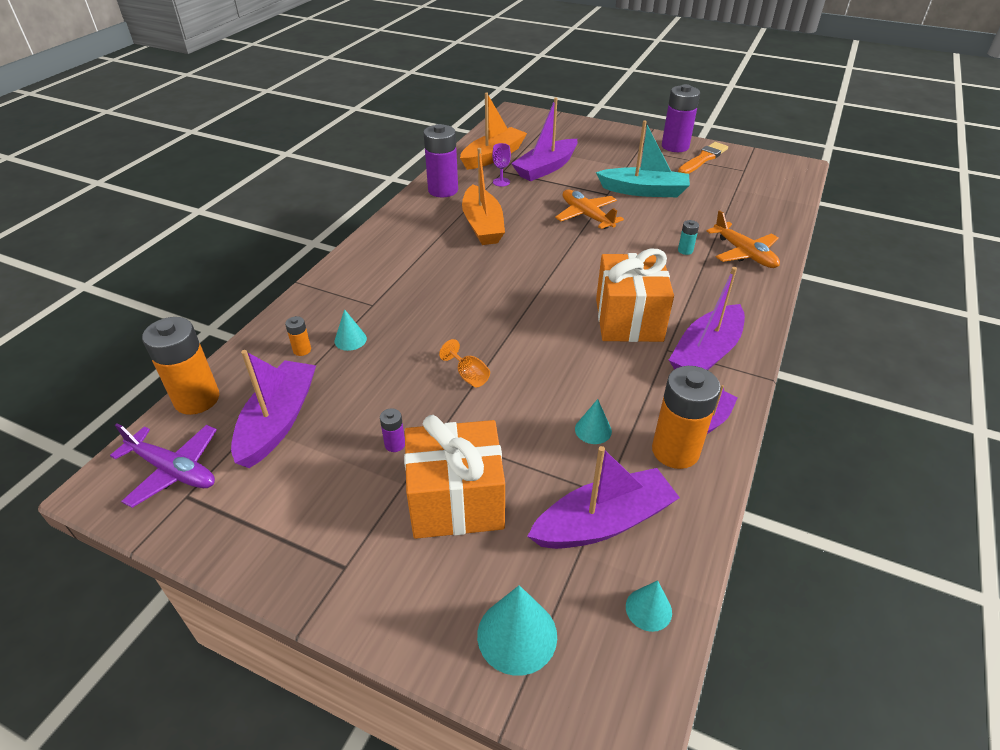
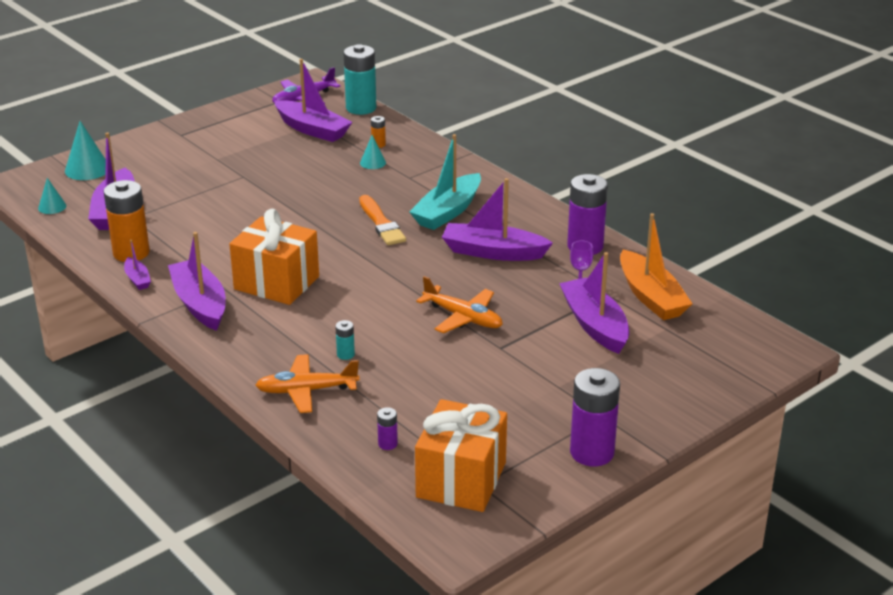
camera: 115 degrees right, 10 degrees down
orange battery [142,317,219,415] -> turquoise battery [344,44,376,115]
purple battery [380,408,405,452] -> purple battery moved to [377,407,398,450]
orange gift [404,415,505,539] -> orange gift moved to [415,399,507,512]
orange goblet [439,339,490,387] -> none
orange boat [462,148,505,245] -> purple boat [442,178,553,261]
orange plane [555,189,624,229] -> orange plane turned 45 degrees clockwise [416,276,503,333]
turquoise cone [575,399,612,444] -> none
turquoise boat [596,120,690,197] -> turquoise boat moved to [409,134,481,230]
orange brush [678,142,728,174] -> orange brush moved to [359,195,406,245]

